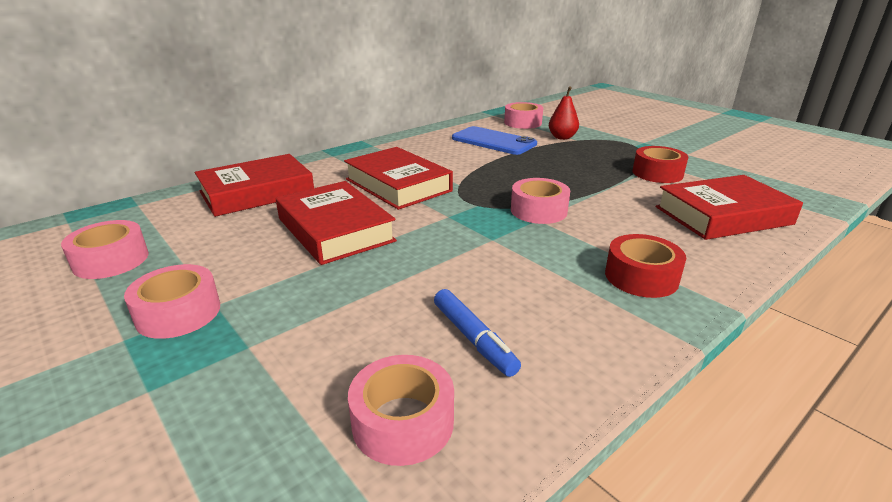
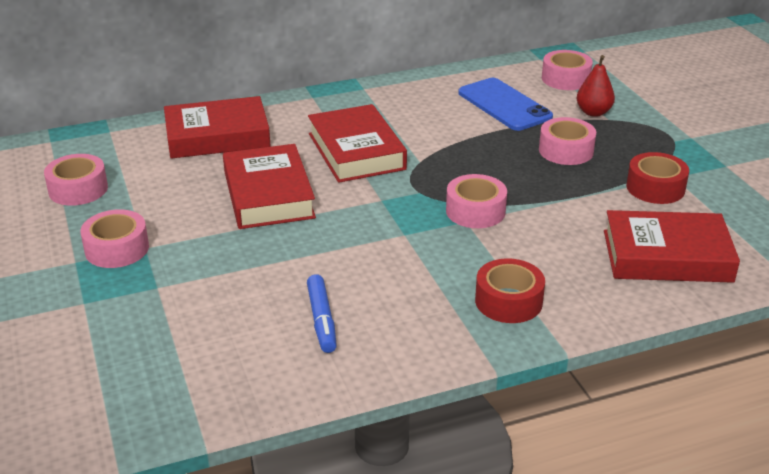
camera: 20 degrees right, 5 degrees up
pink tape [348,355,454,466] -> pink tape moved to [539,117,596,165]

